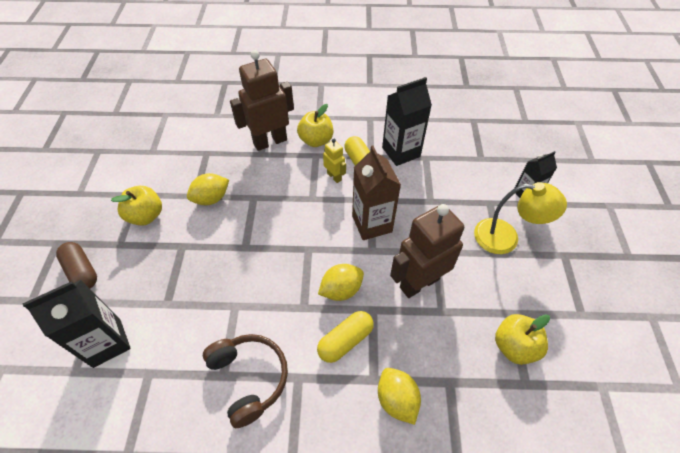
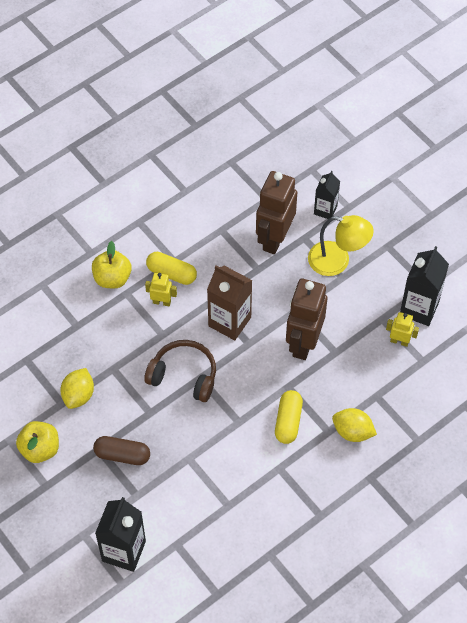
camera: 40 degrees left, 5 degrees up
brown capsule [56,242,97,289] -> brown capsule moved to [93,436,150,465]
brown headphones [203,334,288,428] -> brown headphones moved to [144,340,216,402]
brown robot [230,50,294,151] -> brown robot moved to [256,171,297,254]
yellow lemon [318,264,364,301] -> none
black carton [382,77,432,166] -> black carton moved to [400,246,449,326]
yellow lamp [474,182,567,254] -> yellow lamp turned 45 degrees clockwise [308,215,374,276]
yellow apple [495,314,550,365] -> yellow robot [386,312,419,347]

